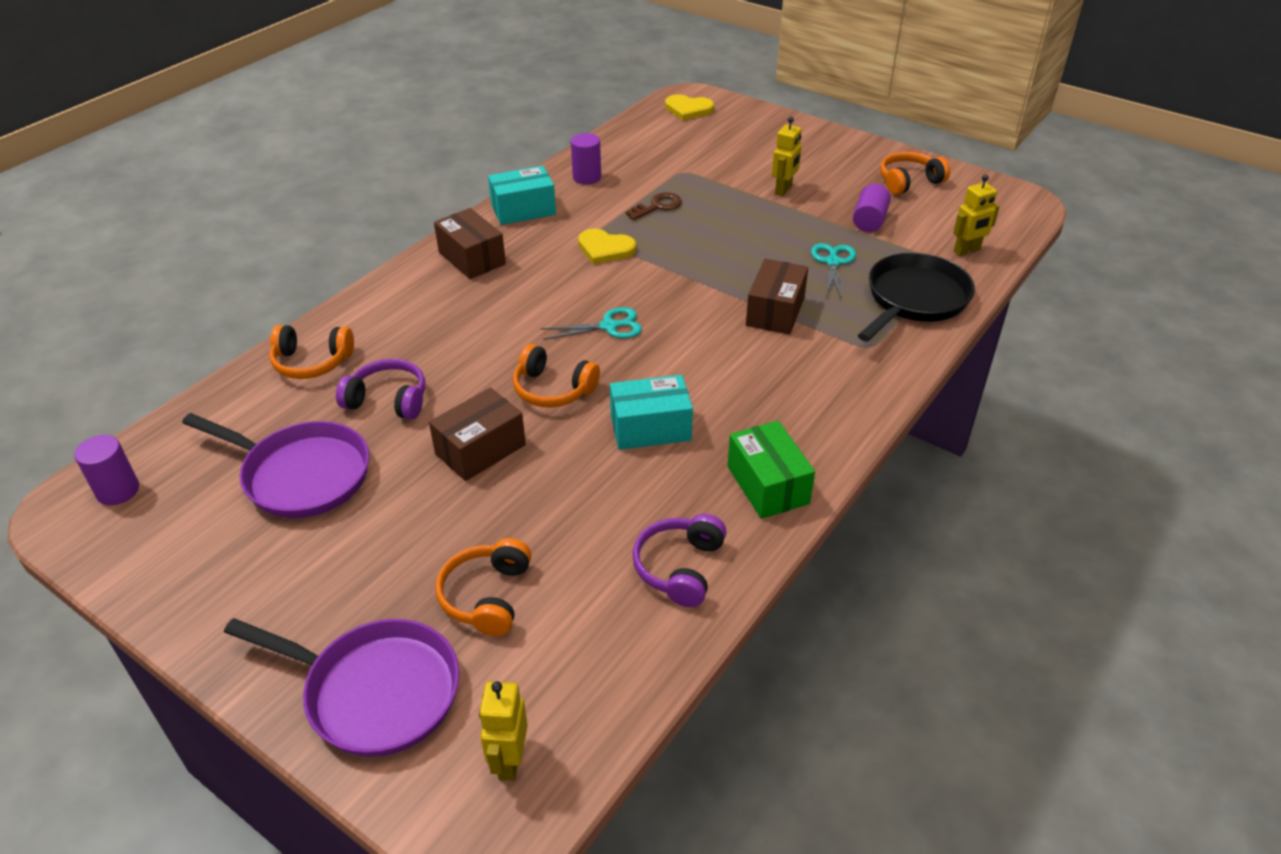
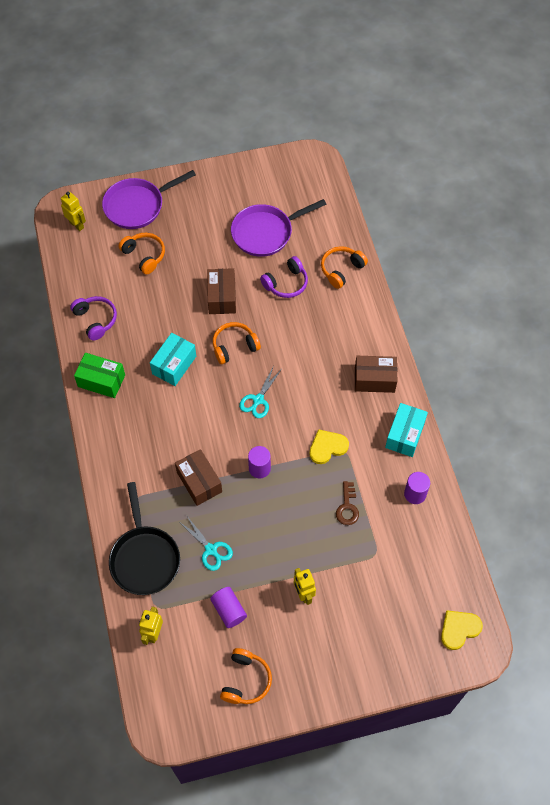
camera: 130 degrees right, 20 degrees up
purple cylinder [74,435,139,505] -> purple cylinder moved to [248,446,271,478]

